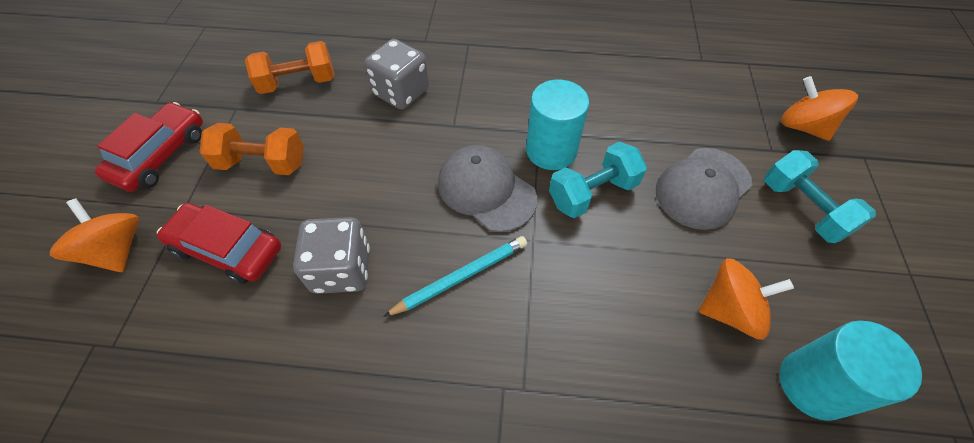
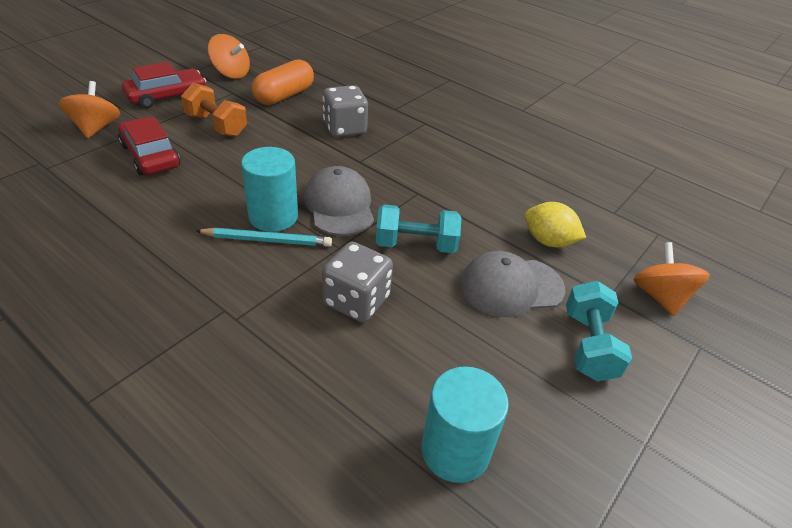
camera: 30 degrees right, 15 degrees down
orange dumbbell [245,41,334,94] -> orange capsule [252,59,314,105]
grey dice [293,217,370,294] -> grey dice moved to [322,242,393,323]
turquoise cylinder [526,80,589,170] -> turquoise cylinder moved to [241,147,298,232]
orange spinning top [699,258,794,340] -> orange spinning top moved to [208,34,250,79]
none -> yellow lemon [525,202,586,247]

